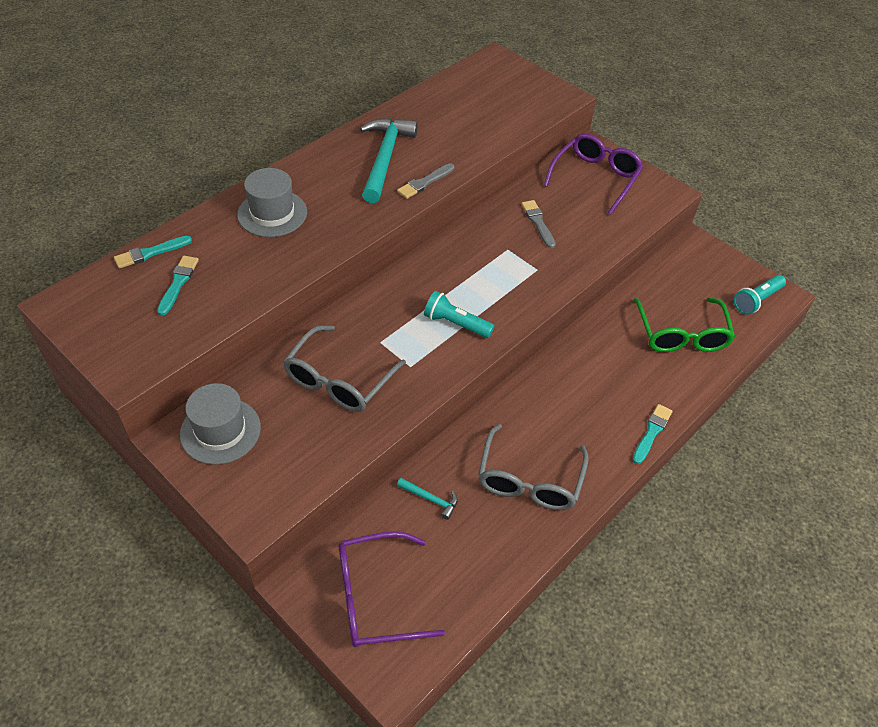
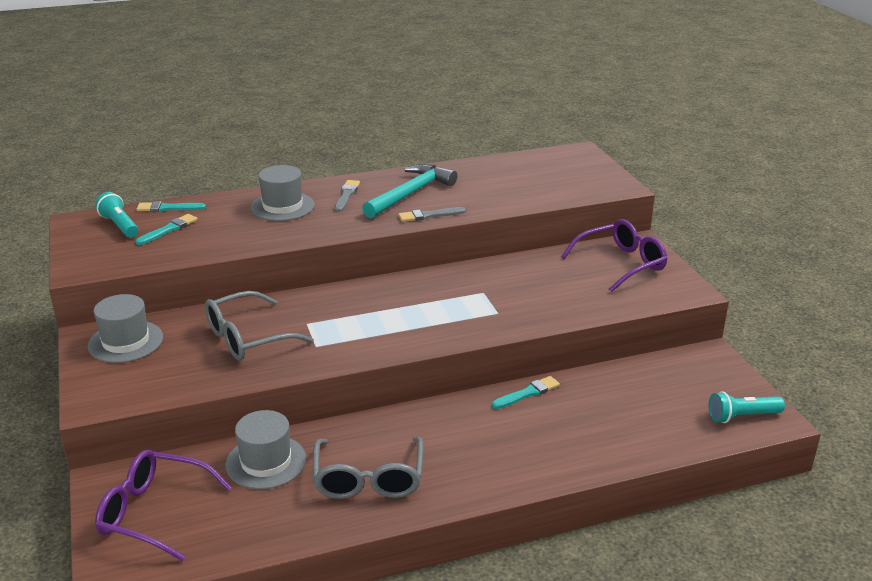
camera: 30 degrees right, 20 degrees down
turquoise hammer [397,478,458,520] -> grey hat [226,410,306,489]
turquoise flashlight [424,291,494,338] -> turquoise flashlight moved to [95,192,138,238]
grey glasses [478,424,588,510] -> grey glasses turned 45 degrees counterclockwise [313,437,423,499]
grey brush [521,200,556,248] -> grey brush moved to [335,180,360,212]
turquoise brush [633,404,673,464] -> turquoise brush moved to [492,376,560,409]
green glasses [634,297,735,352] -> none

